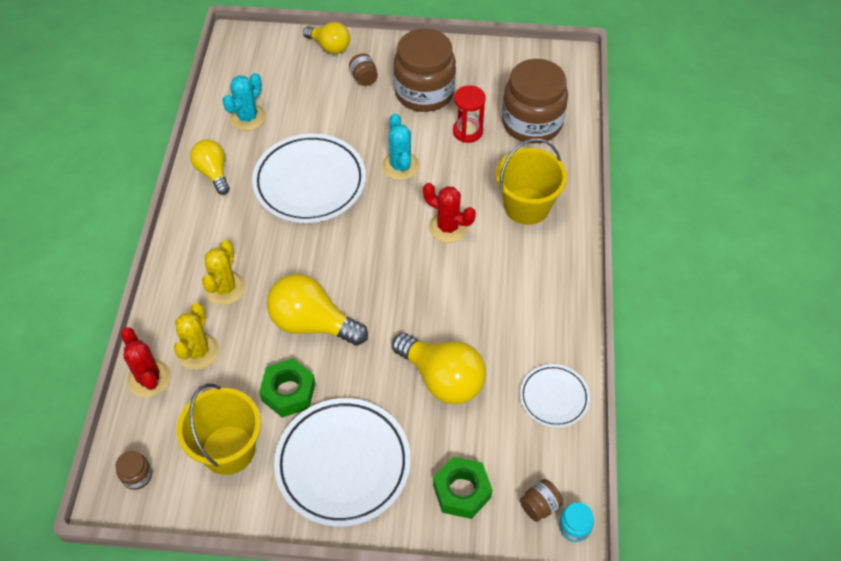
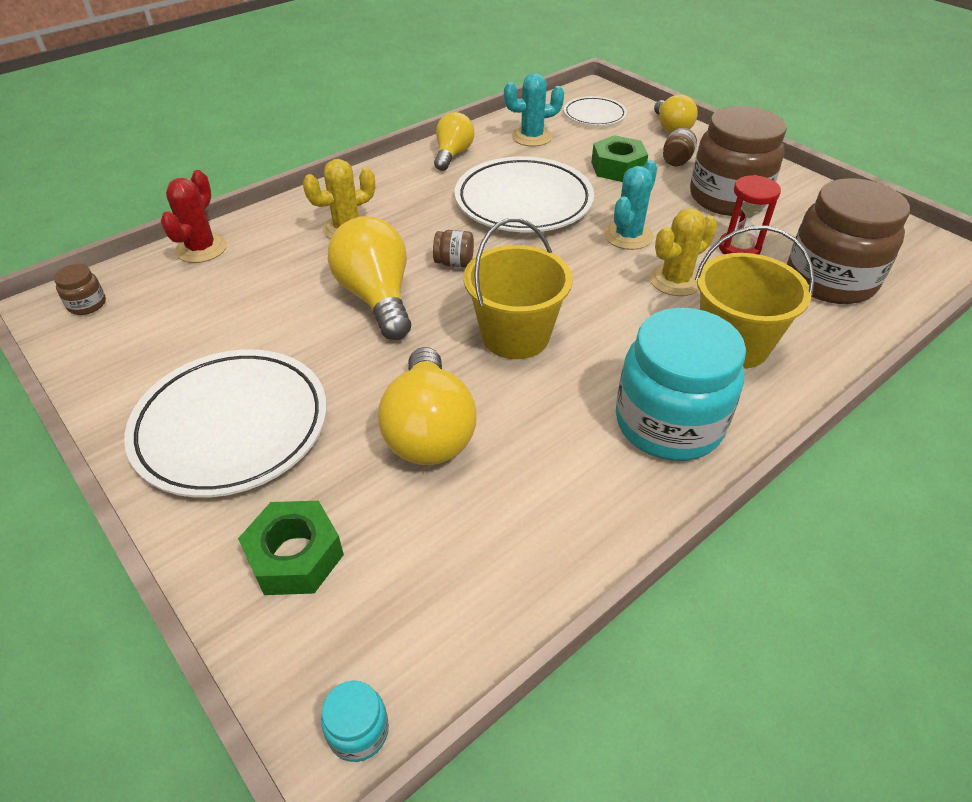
camera: 45 degrees right, 10 degrees down
yellow cactus [174,303,219,370] -> yellow cactus moved to [649,208,717,296]
yellow bucket [177,384,261,475] -> yellow bucket moved to [464,218,573,359]
green nut [259,359,316,418] -> green nut moved to [591,135,648,182]
red cactus [423,183,476,243] -> none
white plate [520,364,590,428] -> white plate moved to [564,96,627,126]
brown jar [520,479,563,522] -> brown jar moved to [433,230,474,268]
none -> turquoise jar [616,308,746,461]

